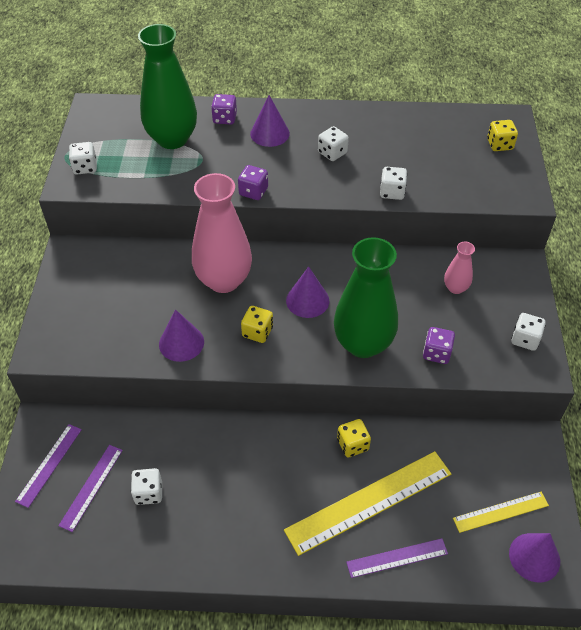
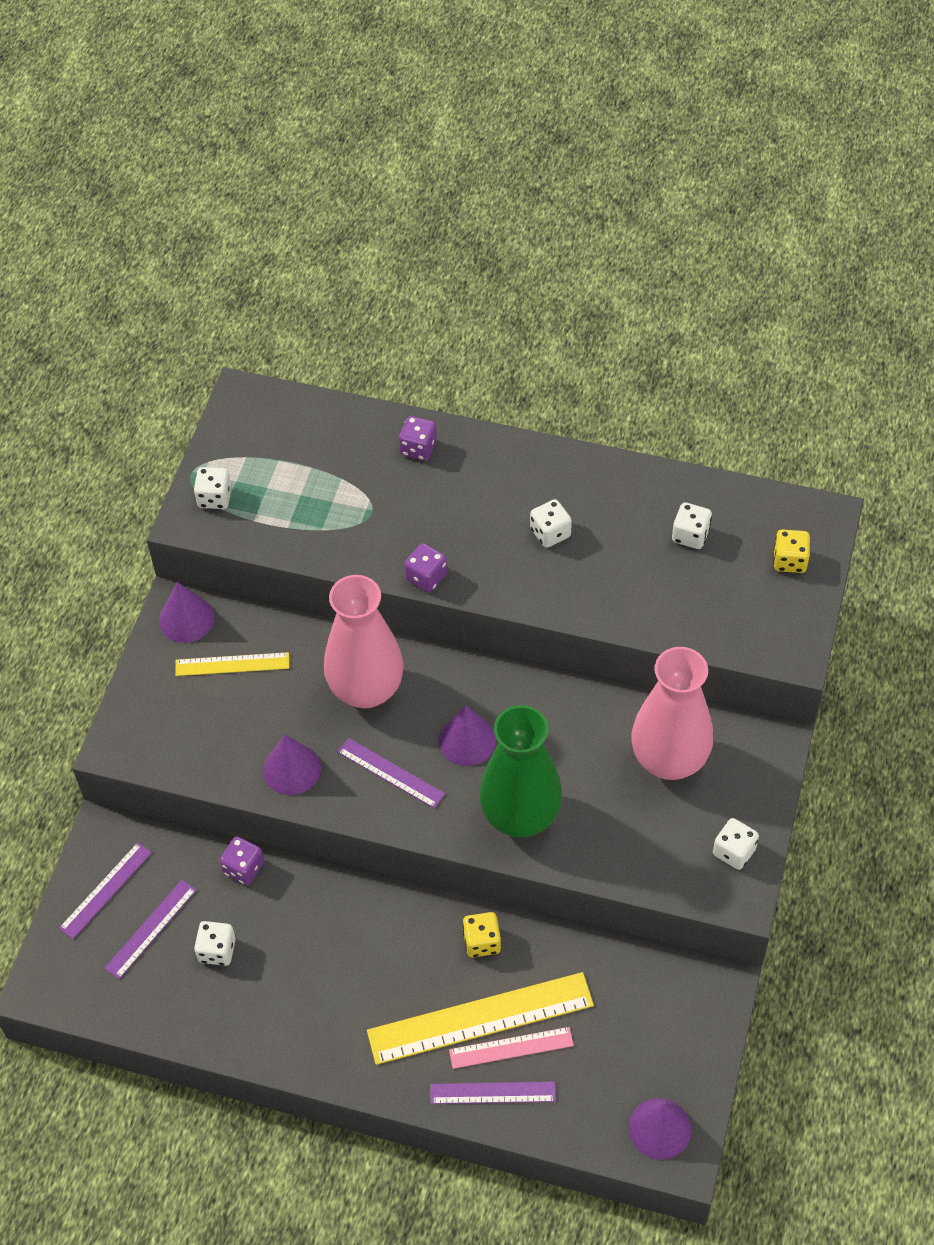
camera: 15 degrees right, 5 degrees up
green vase [138,24,197,149] -> none
yellow dice [241,306,273,343] -> purple ruler [338,738,445,808]
purple cone [250,95,290,147] -> purple cone moved to [159,582,215,643]
white dice [380,167,407,200] -> white dice moved to [672,502,712,549]
purple dice [423,327,455,364] -> purple dice moved to [219,836,264,885]
pink vase [444,242,475,294] -> pink vase [631,647,713,780], size x2.15
yellow ruler [453,492,549,533] -> yellow ruler moved to [175,652,289,676]
none -> pink ruler [449,1027,574,1069]

